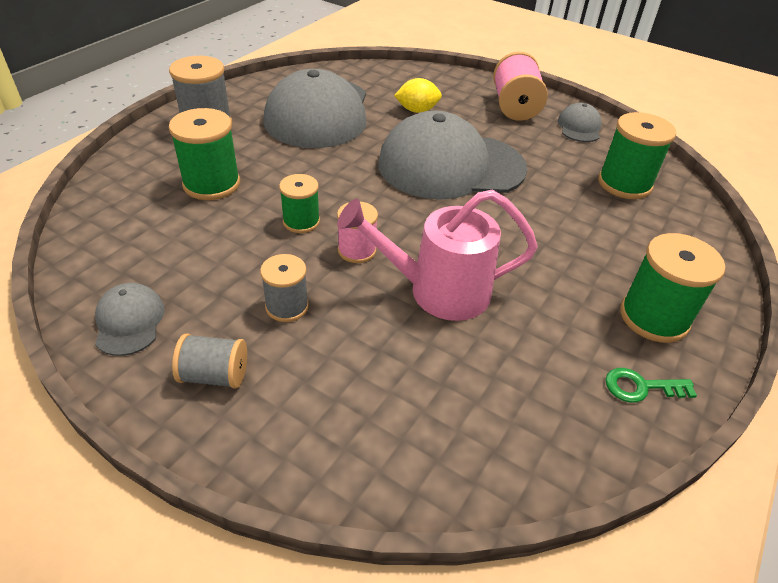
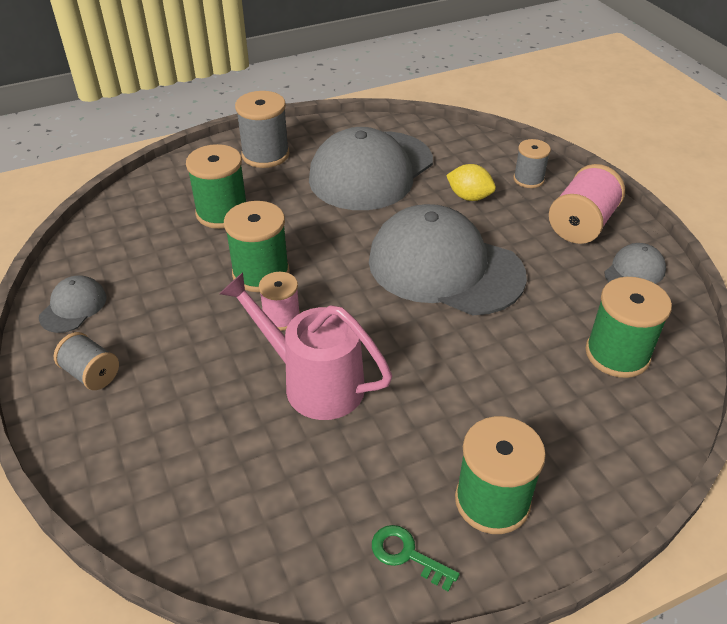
camera: 35 degrees right, 0 degrees up
grey spool [260,254,309,322] -> grey spool moved to [514,139,551,188]
green spool [279,174,320,233] -> green spool [224,201,290,292], size x1.61

